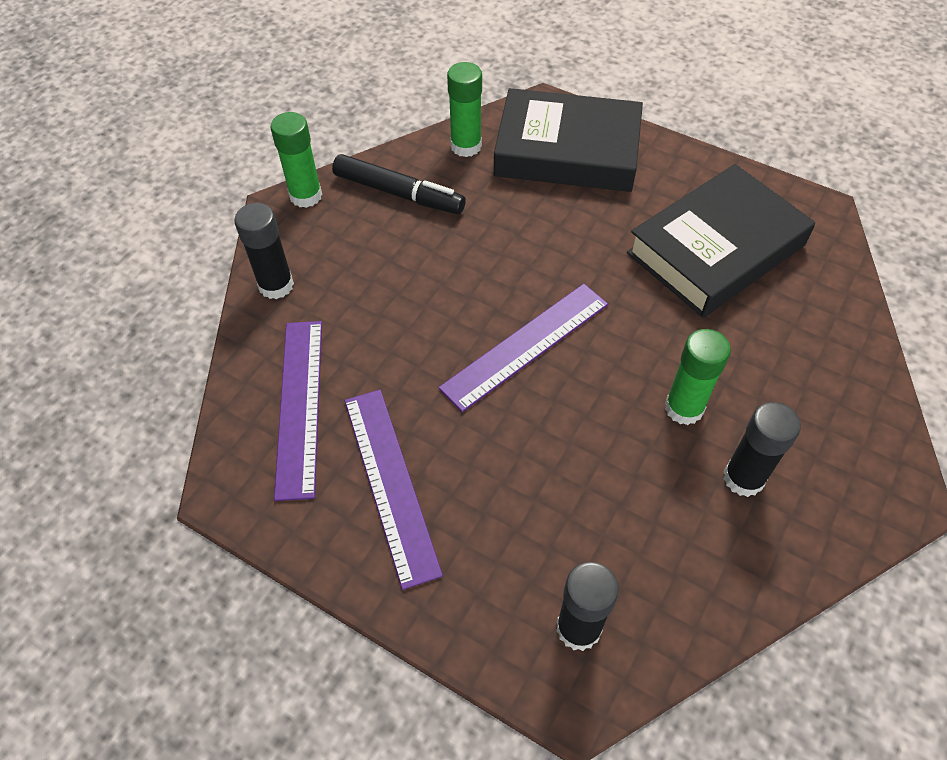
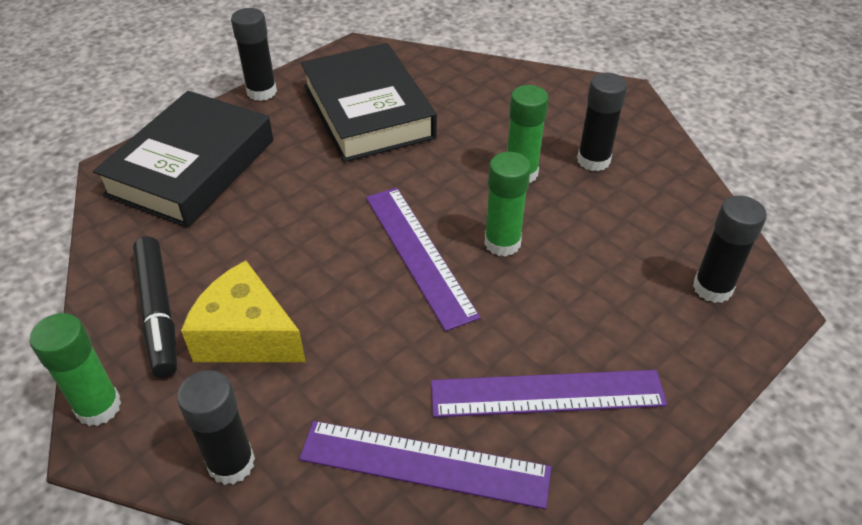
camera: 75 degrees left, 10 degrees down
black marker [332,154,466,214] -> black marker turned 120 degrees clockwise [133,236,177,378]
green glue stick [447,62,482,157] -> green glue stick moved to [484,152,531,257]
none -> yellow cheese [181,261,306,362]
none -> black glue stick [231,8,277,101]

